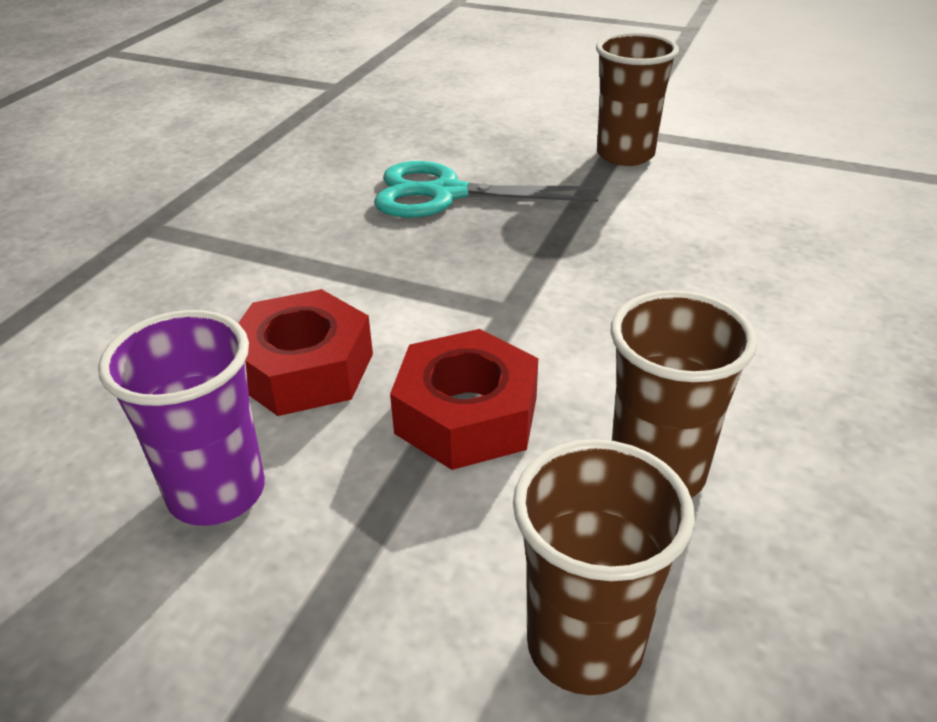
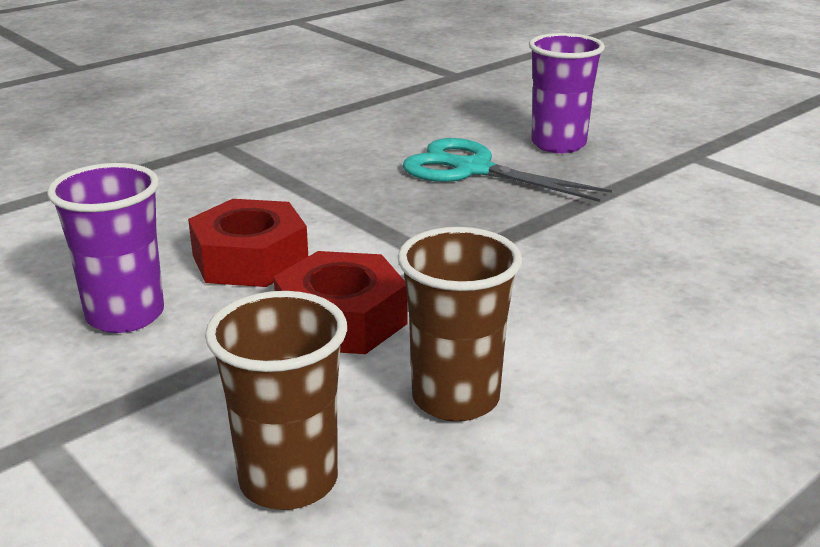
camera: 25 degrees right, 10 degrees down
brown cup [596,32,679,166] -> none
none -> purple cup [529,33,605,153]

